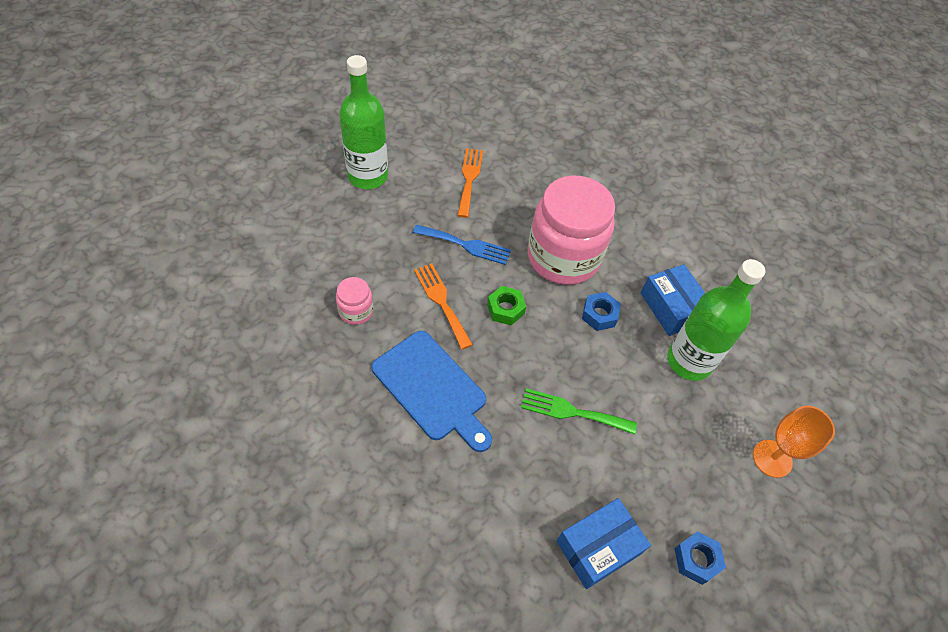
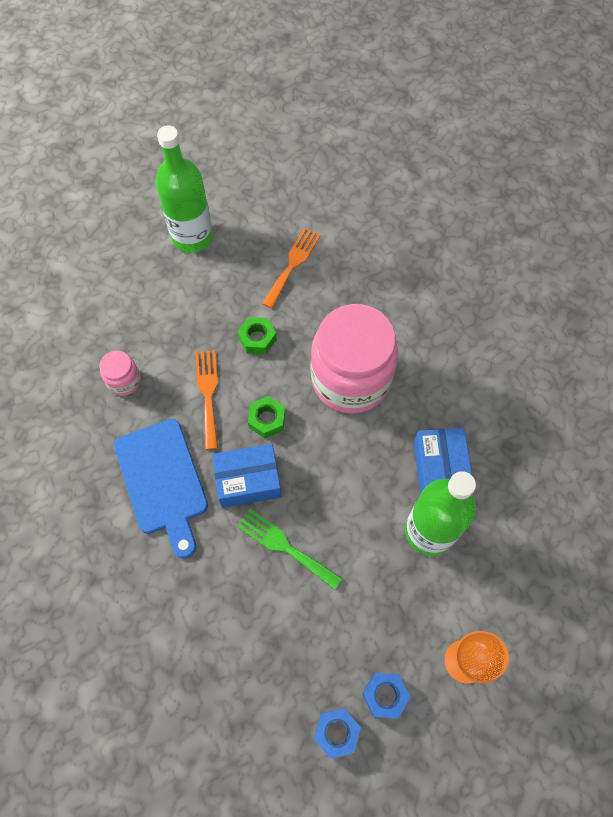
camera: 25 degrees right, 10 degrees up
blue fork [413,224,511,265] -> green nut [237,317,277,354]
blue box [556,498,651,589] -> blue box moved to [212,444,282,508]
blue nut [582,292,621,331] -> blue nut moved to [362,673,411,719]

